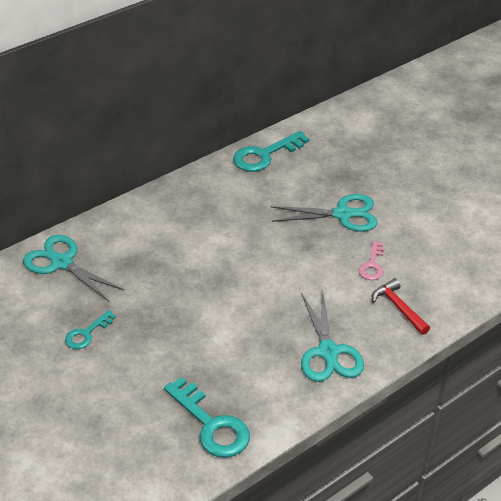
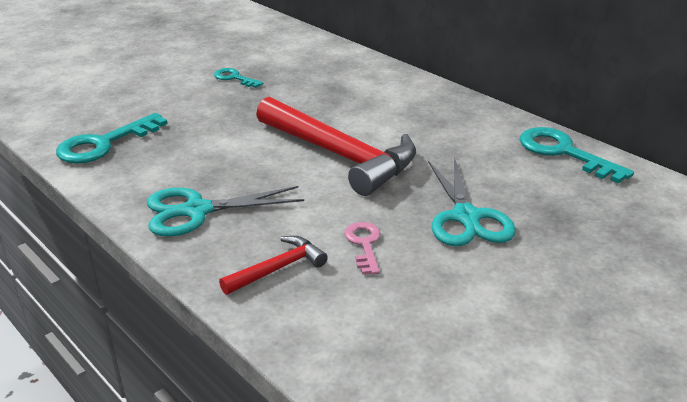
camera: 85 degrees right, 10 degrees down
turquoise scissors [23,235,125,301] -> none
pink key [359,241,384,280] -> pink key turned 75 degrees clockwise [344,222,381,275]
none -> red hammer [256,97,416,196]

